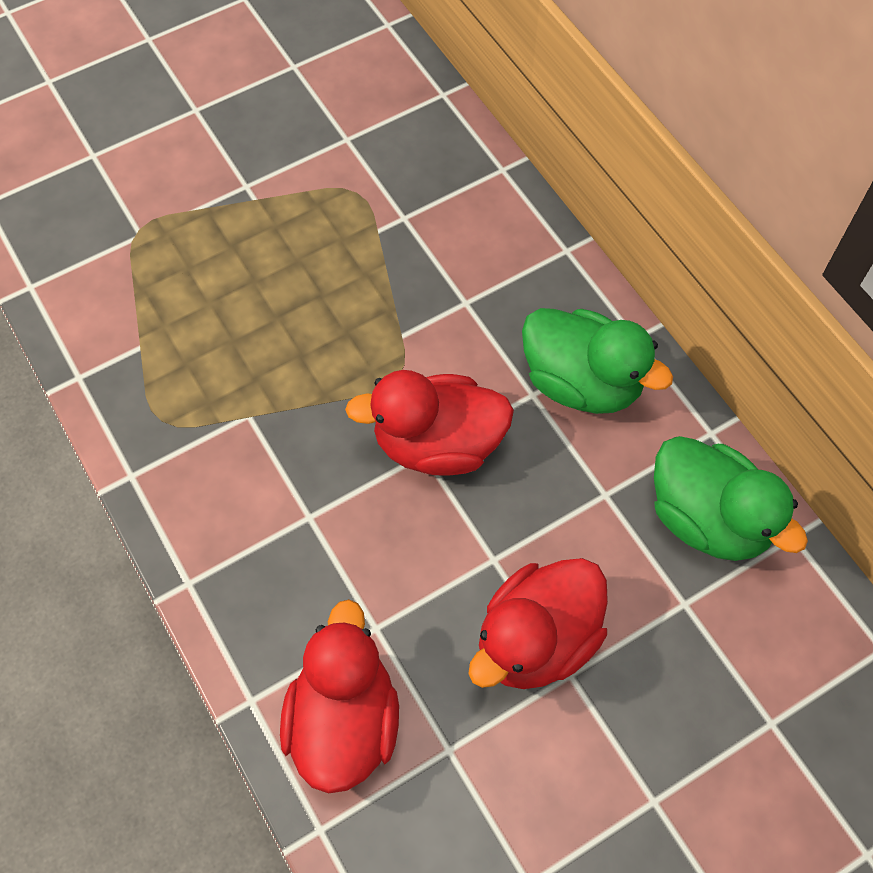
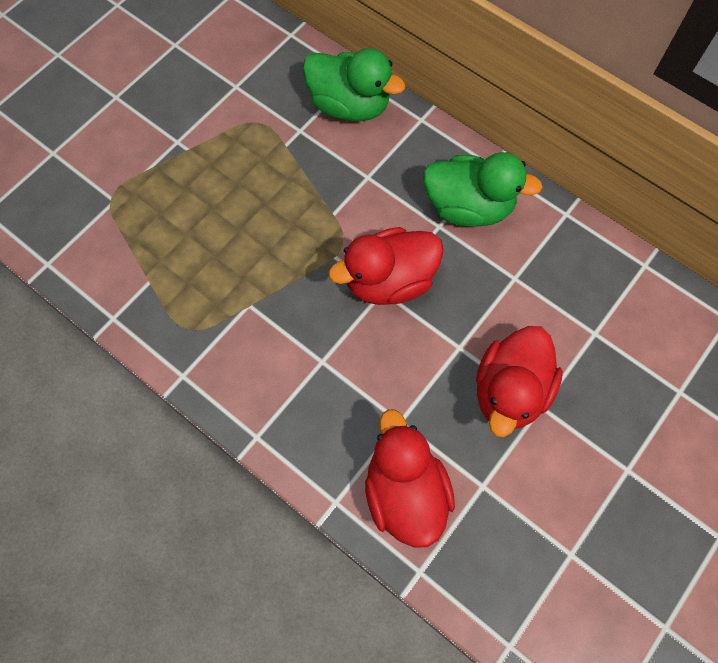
camera: 20 degrees left, 5 degrees up
green duck [654,436,808,561] -> green duck moved to [303,48,405,122]

